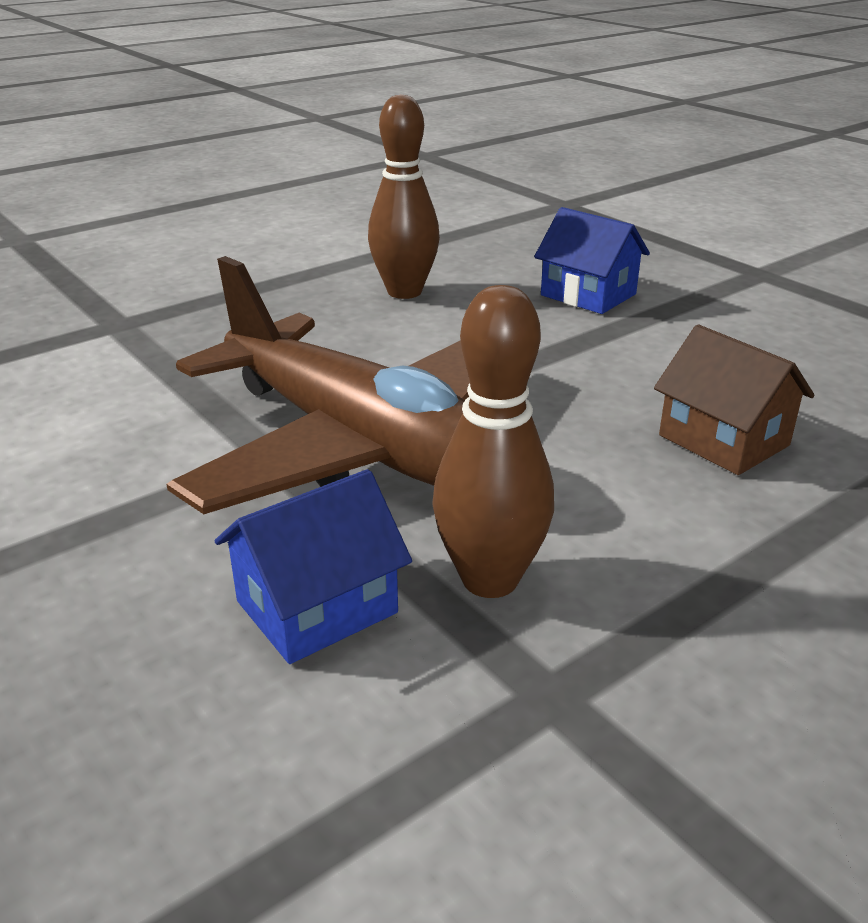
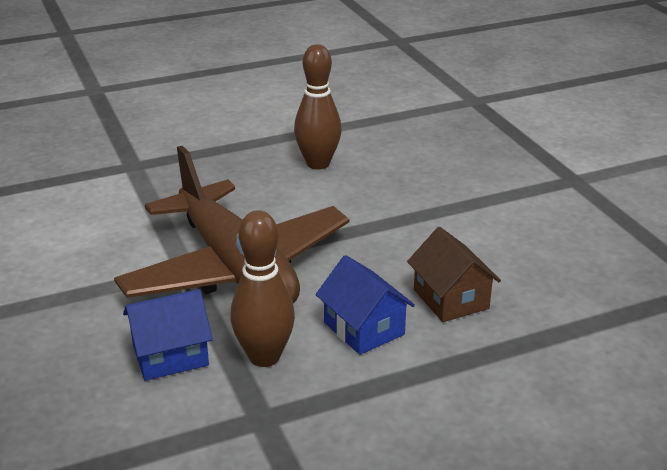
camera: 15 degrees right, 0 degrees up
blue house [534,207,650,314] -> blue house moved to [315,255,415,355]

